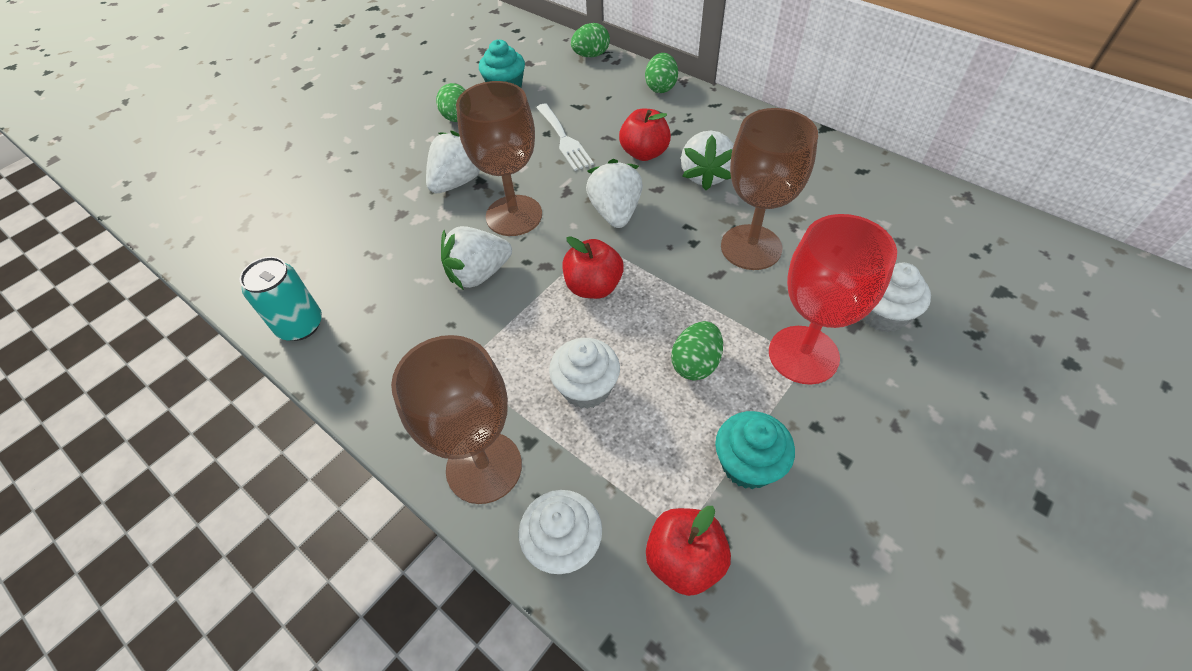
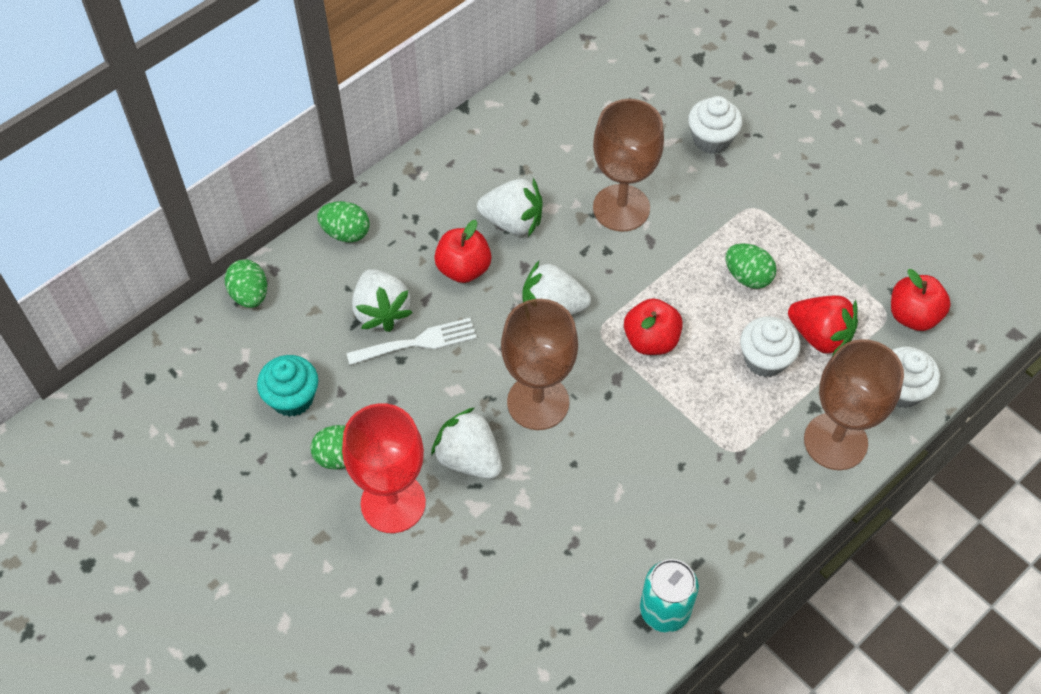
camera: 85 degrees left, 5 degrees up
white strawberry [441,226,512,290] -> white strawberry moved to [352,269,413,332]
turquoise cupcake [715,411,795,489] -> none
red goblet [769,214,897,385] -> red goblet moved to [342,403,426,533]
none -> red strawberry [788,295,858,356]

